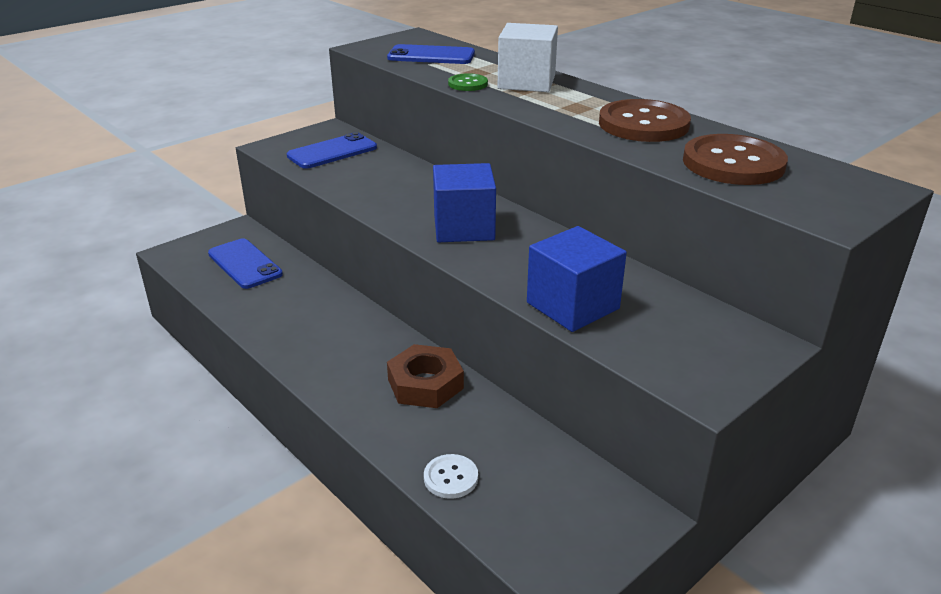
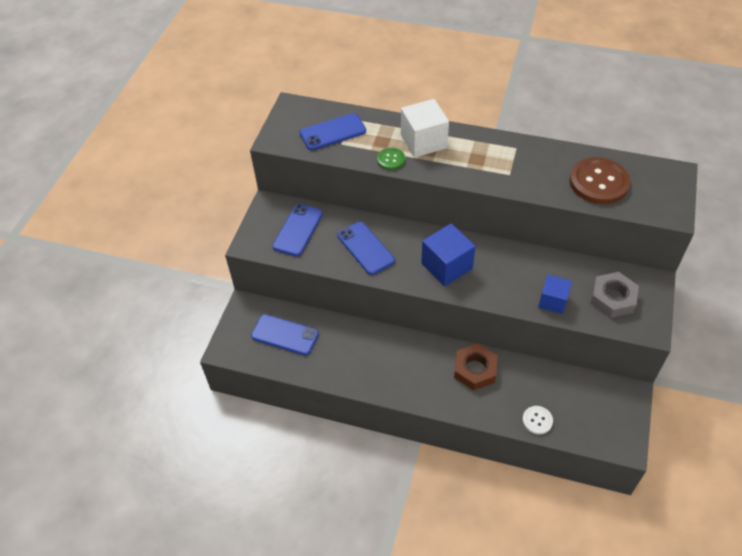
camera: 30 degrees left, 20 degrees up
blue cube [527,226,627,332] -> blue cube [538,275,572,314], size x0.65
brown button [599,99,691,142] -> none
none -> blue phone [337,222,395,275]
none -> grey nut [590,272,639,318]

